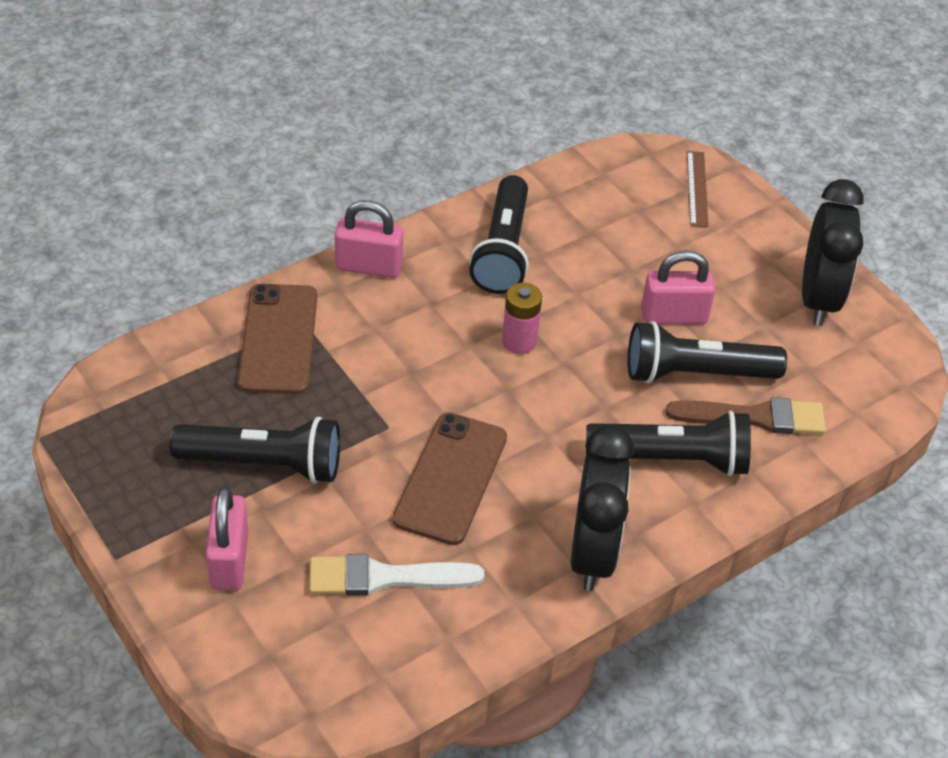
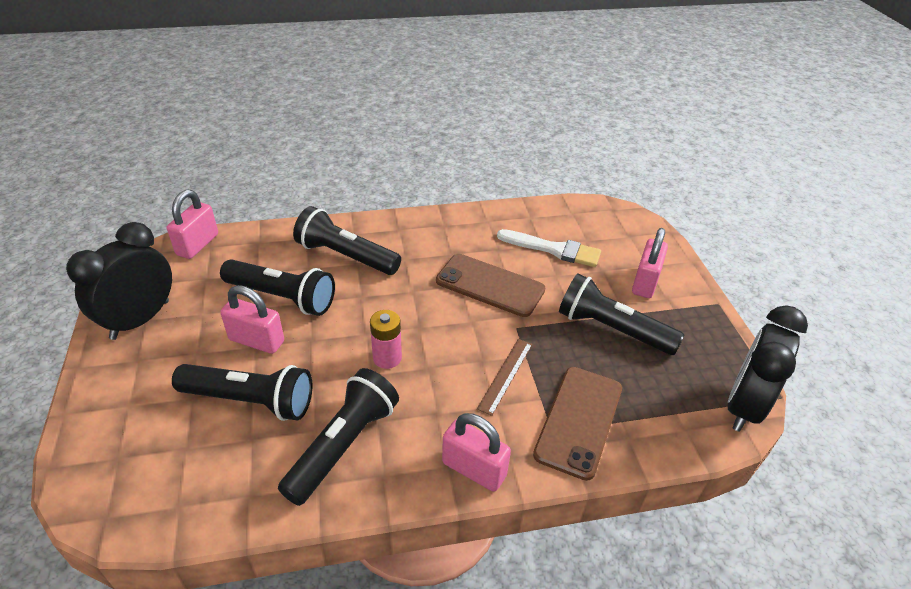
camera: 155 degrees left, 5 degrees down
brown phone [393,412,507,545] -> brown phone turned 75 degrees clockwise [436,254,545,317]
black clock [570,425,634,591] -> black clock moved to [728,305,808,432]
brown brush [666,397,826,434] -> none
brown ruler [687,151,709,227] -> brown ruler moved to [477,339,532,416]
none -> pink padlock [167,190,218,259]
none -> black flashlight [172,364,312,421]

